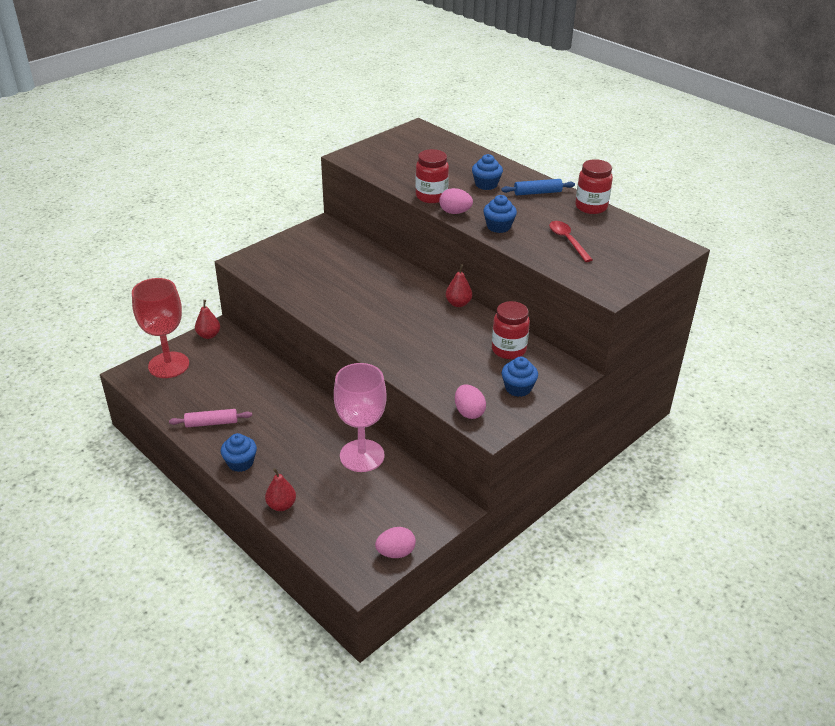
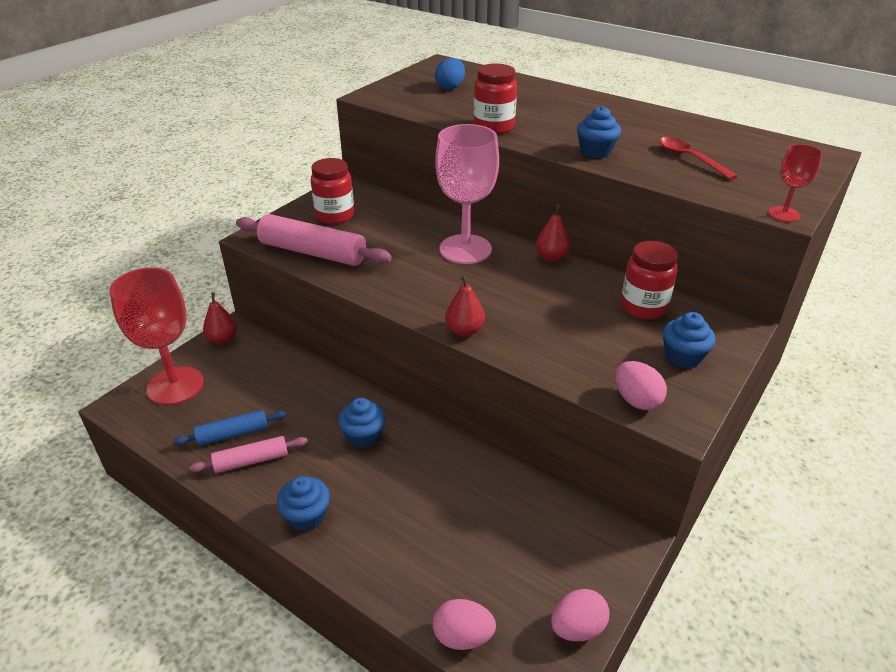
camera: 10 degrees left, 0 degrees up
red pear [265,468,296,511] -> red pear moved to [445,275,485,337]
pink goblet [334,363,387,472] -> pink goblet moved to [435,124,499,264]
pink egg [439,188,473,214] -> pink egg moved to [433,599,496,650]
blue cupcake [472,154,503,190] -> blue cupcake moved to [338,398,385,448]
blue rolling pin [501,179,575,195] -> blue rolling pin moved to [173,410,287,446]
red jar [575,159,613,214] -> red jar moved to [311,158,354,224]
none -> pink rolling pin [236,214,392,266]
none -> blue egg [435,58,465,90]
none -> red goblet [768,144,823,222]

